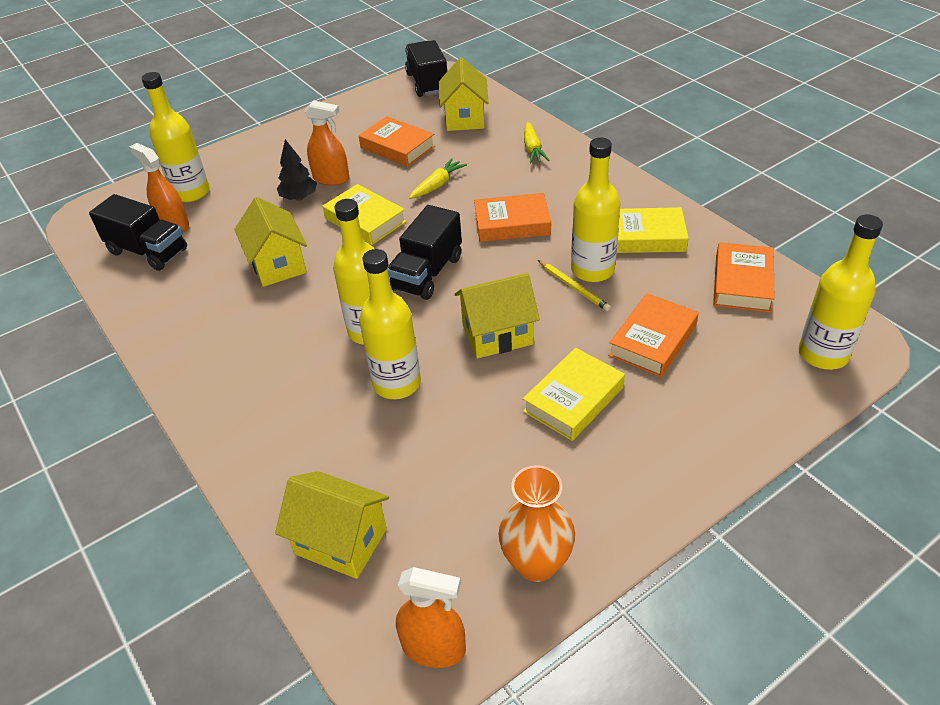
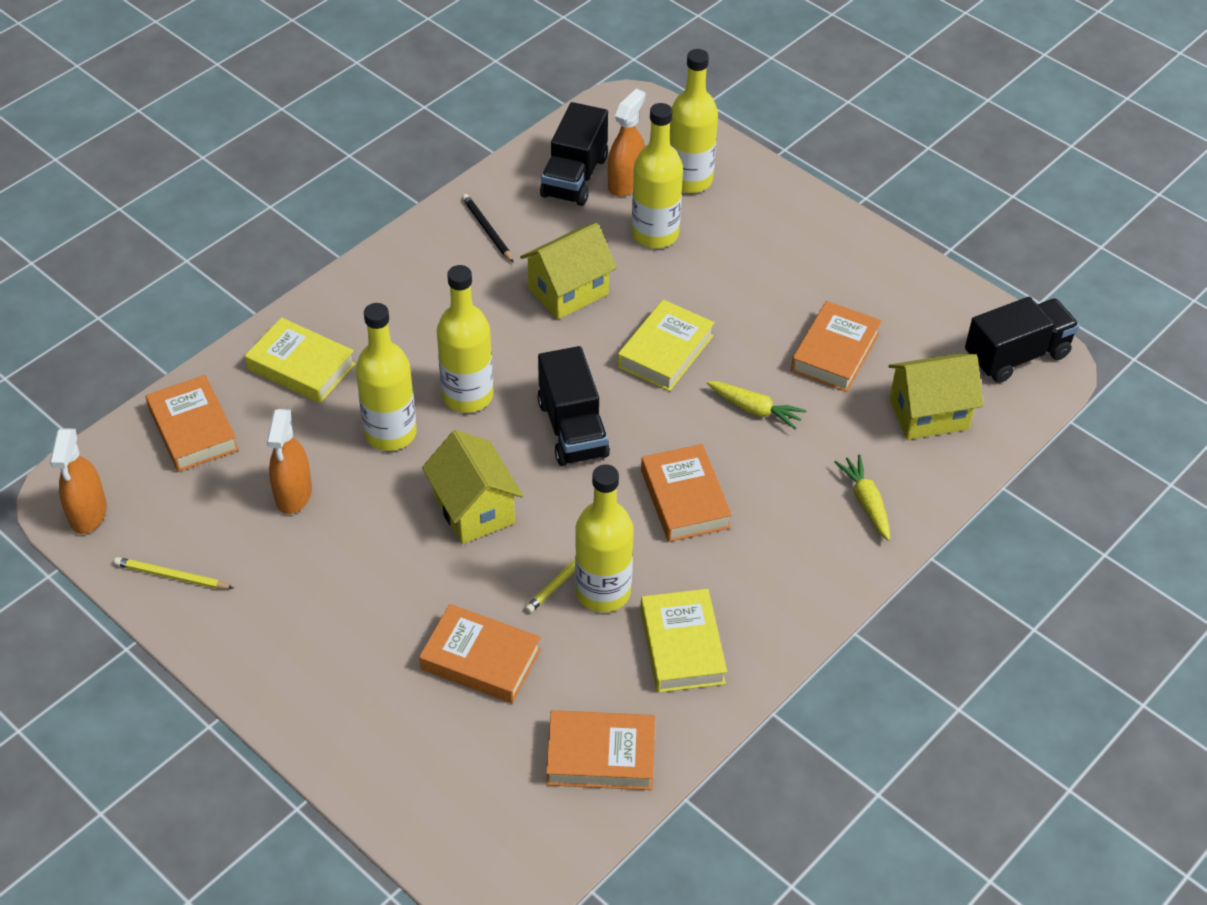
camera: 75 degrees right, 5 degrees up
yellow house [275,471,389,579] -> orange book [146,375,239,472]
black tree [277,139,317,201] -> none
orange spray bottle [304,100,349,186] -> orange spray bottle moved to [267,409,312,514]
black truck [387,205,462,300] -> black truck turned 120 degrees counterclockwise [537,346,610,466]
orange vase [499,465,575,582] -> yellow pencil [114,557,233,589]
yellow book [523,348,625,441] -> yellow book moved to [245,317,356,403]
yellow carrot [524,122,550,164] -> yellow carrot turned 90 degrees clockwise [834,454,890,541]
yellow bottle [799,215,883,370] -> yellow bottle moved to [632,103,683,248]
none -> black pencil [462,194,514,263]

